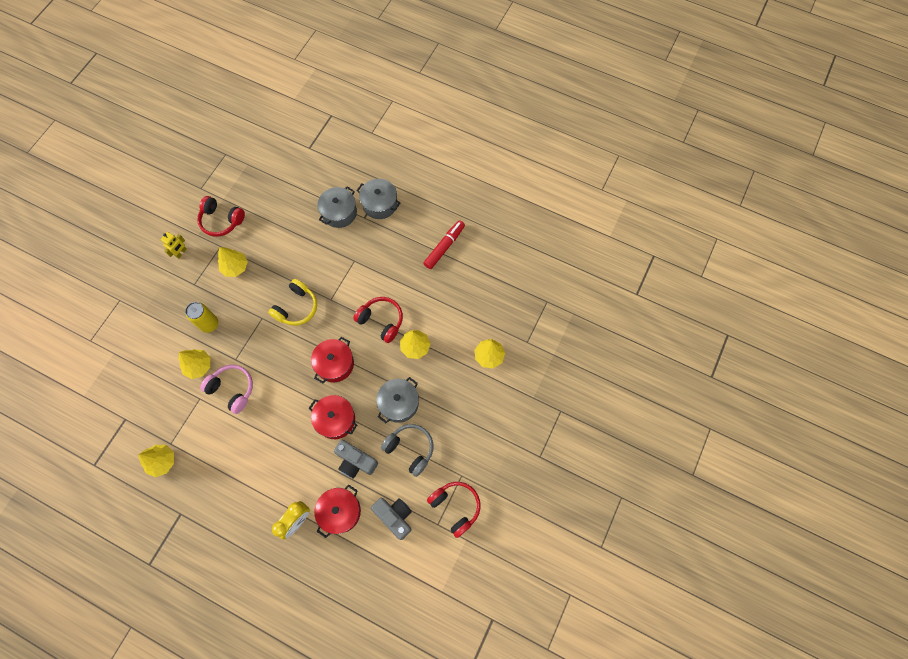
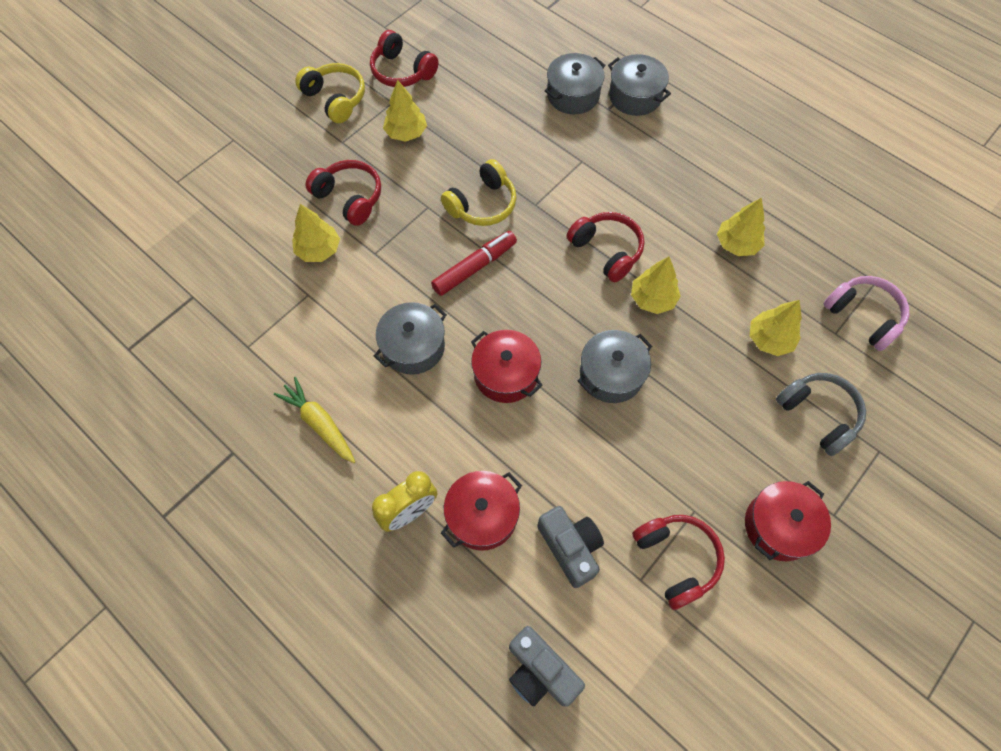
camera: 15 degrees right, 5 degrees down
yellow tree [139,445,174,477] -> yellow tree moved to [717,197,765,256]
yellow robot [161,232,187,258] -> yellow headphones [295,63,365,123]
yellow can [185,302,218,333] -> red headphones [305,160,381,226]
pink headphones [200,365,253,414] -> pink headphones moved to [824,276,909,351]
red pot [311,337,354,383] -> red pot moved to [745,481,831,561]
grey camera [334,440,378,479] -> grey camera moved to [509,626,585,707]
grey headphones [381,424,434,477] -> grey headphones moved to [776,373,866,456]
red marker [423,220,465,269] -> red marker moved to [431,231,517,296]
none -> yellow carrot [274,377,355,463]
none -> grey pot [374,302,447,375]

